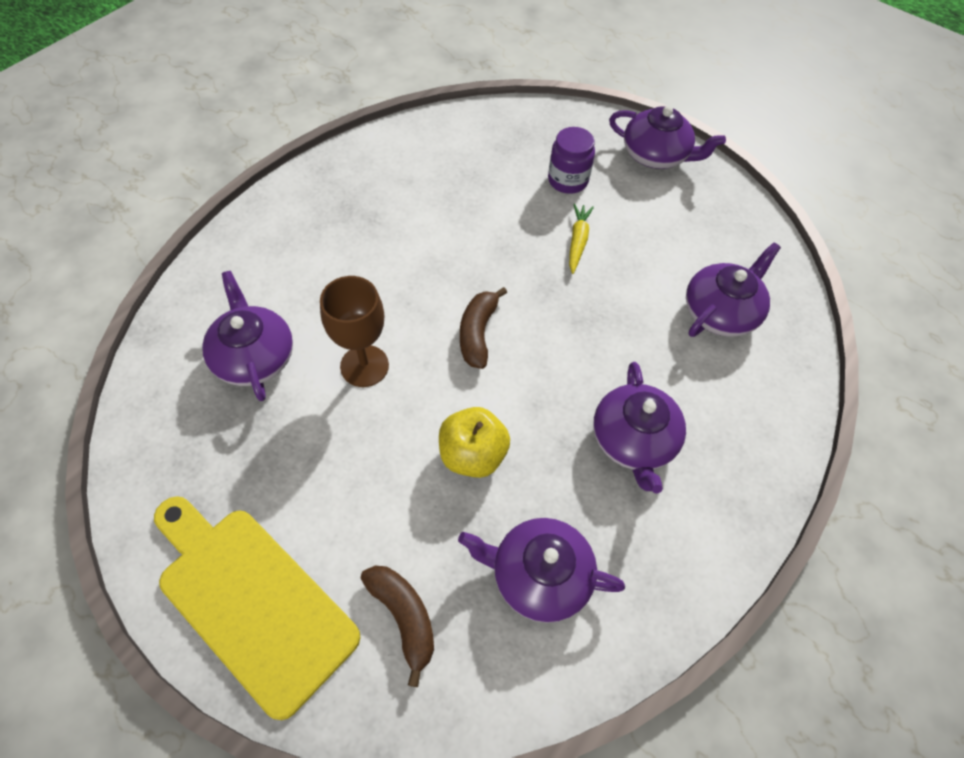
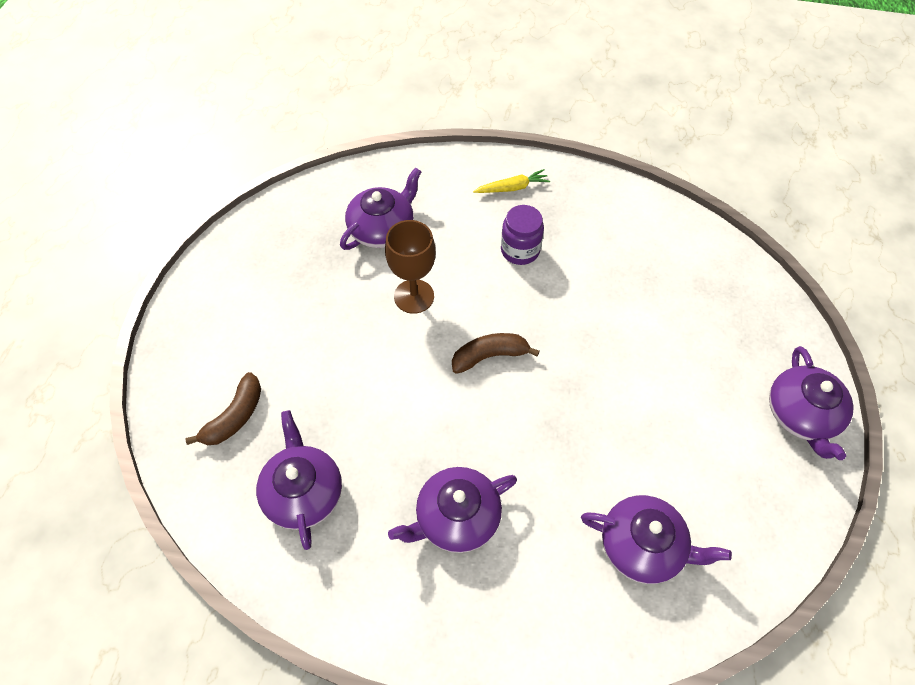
camera: 65 degrees right, 0 degrees up
yellow cutting board [154,496,361,720] -> none
yellow apple [439,407,510,478] -> none
purple jar [548,127,595,194] -> purple jar moved to [501,205,544,265]
yellow carrot [569,204,594,274] -> yellow carrot moved to [473,169,550,193]

